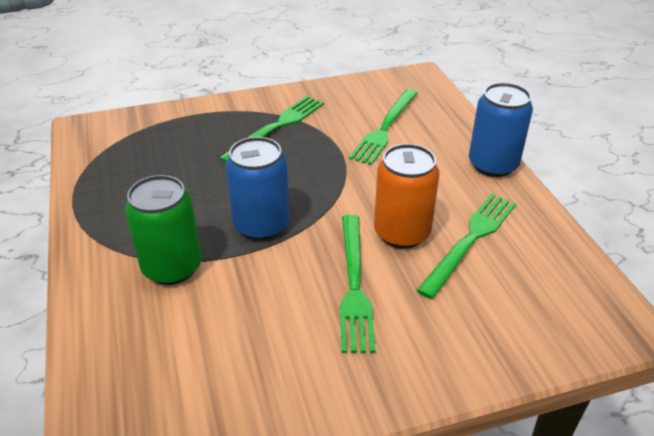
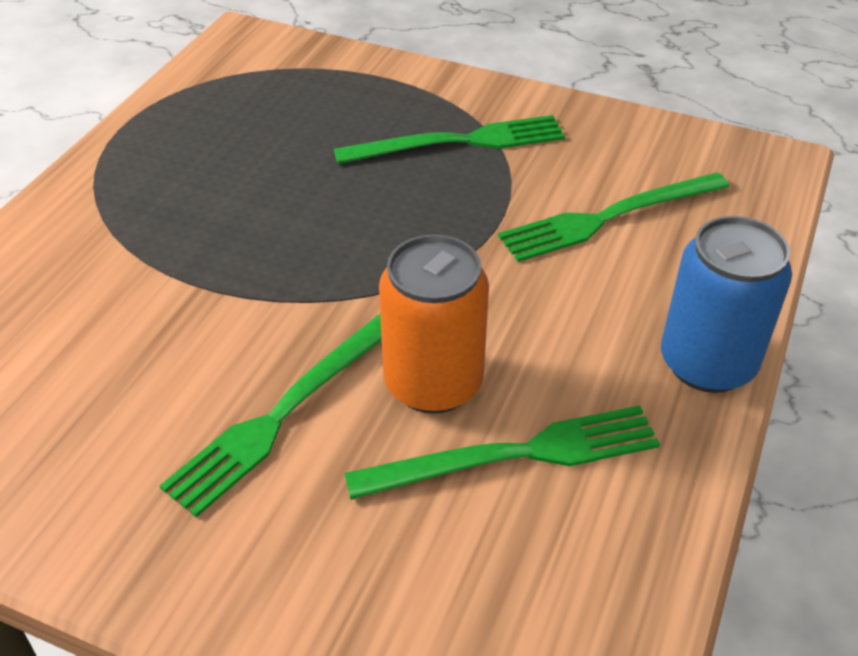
camera: 40 degrees right, 5 degrees up
green can [125,175,202,285] -> none
blue can [226,137,290,241] -> none

